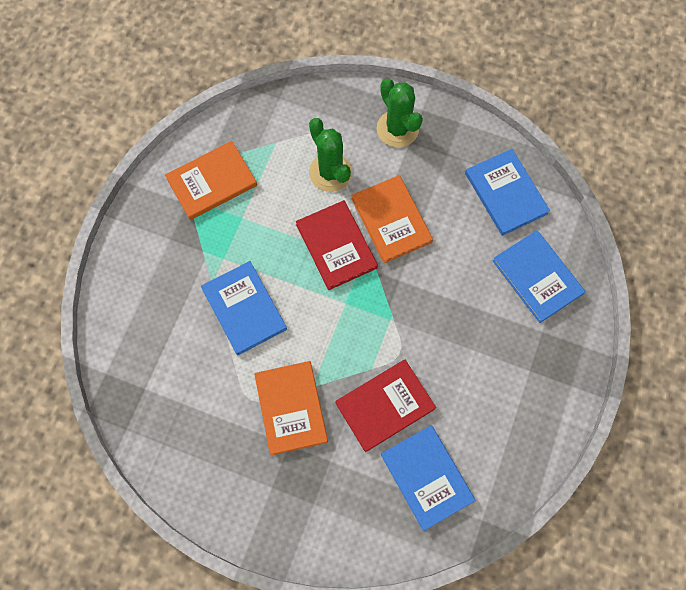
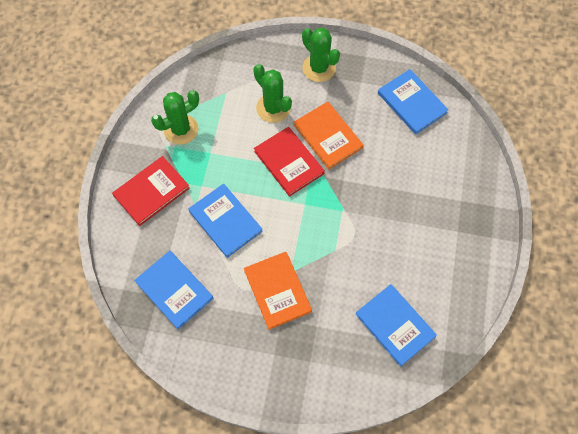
camera: 10 degrees left, 5 degrees down
orange book [165,141,257,220] -> green cactus [151,90,199,145]
red book [335,360,436,452] -> red book moved to [112,156,190,226]
blue book [492,230,586,323] -> blue book moved to [134,251,213,329]

